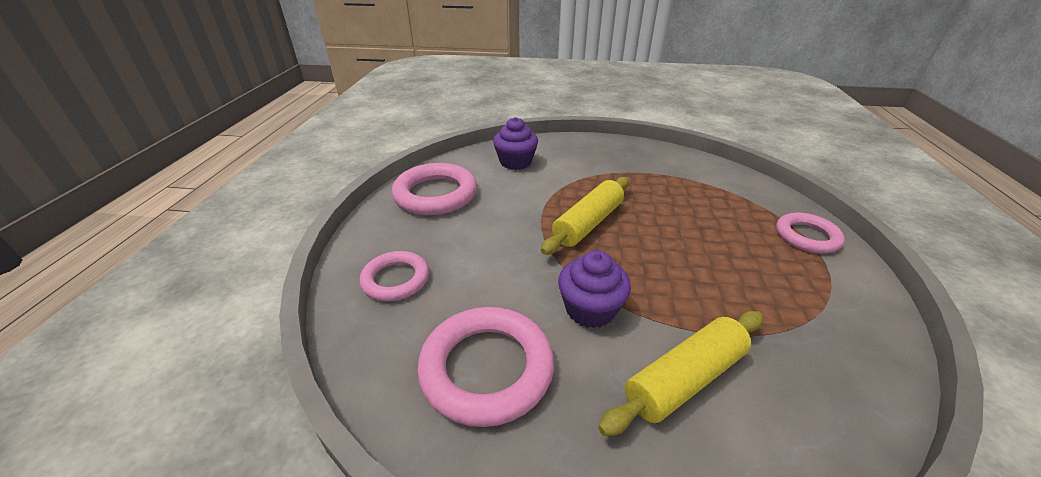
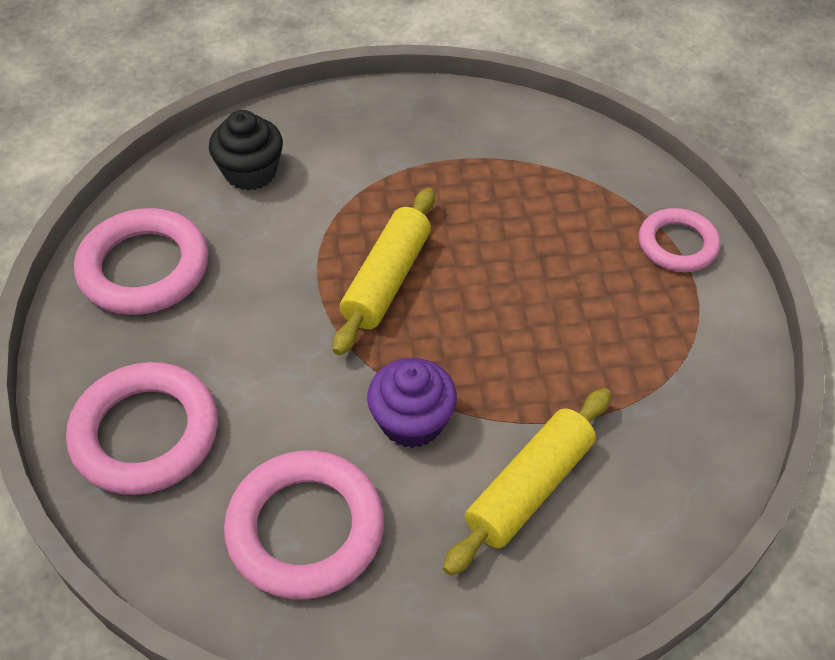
camera: 15 degrees left, 15 degrees up
pink ring [360,251,429,301] -> pink ring [66,362,218,495], size x1.60
purple cupcake [493,117,538,170] -> black cupcake [209,110,283,190]

